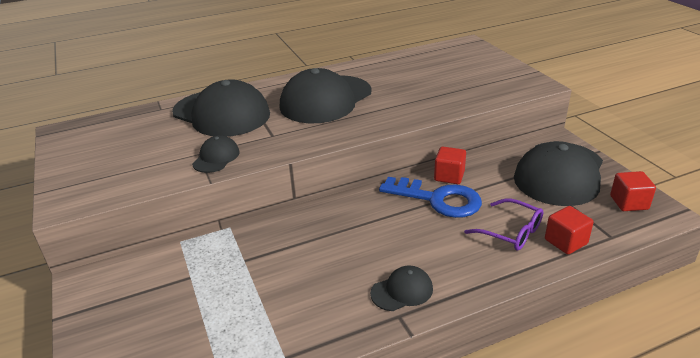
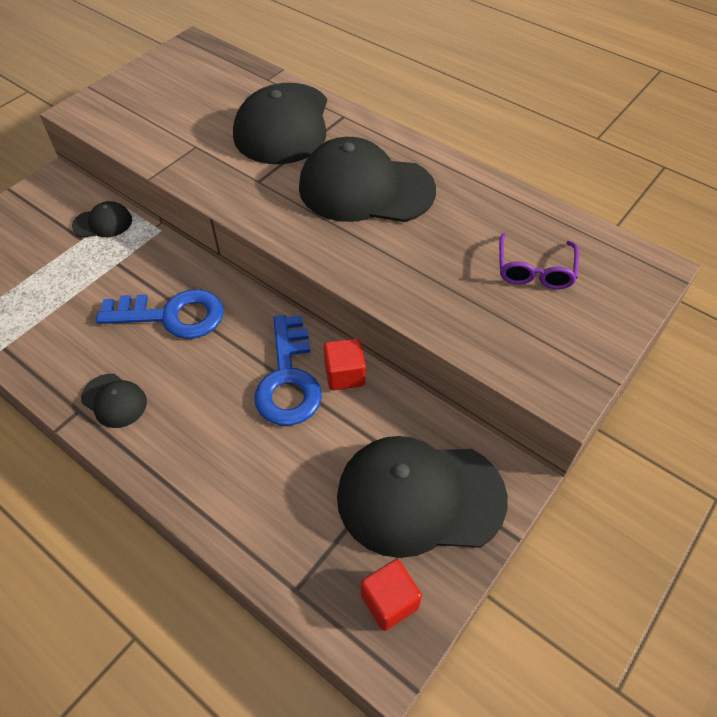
camera: 60 degrees right, 20 degrees up
black cap [192,135,240,173] -> black cap moved to [72,201,132,238]
purple glasses [464,199,543,251] -> purple glasses moved to [499,233,579,289]
red cube [545,206,594,254] -> none
none -> blue key [96,289,224,339]

